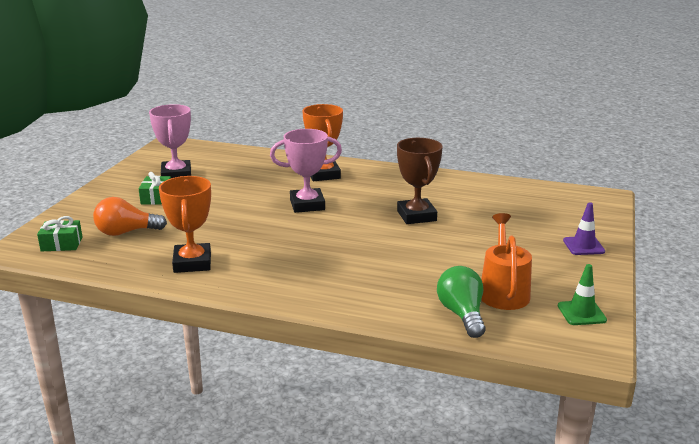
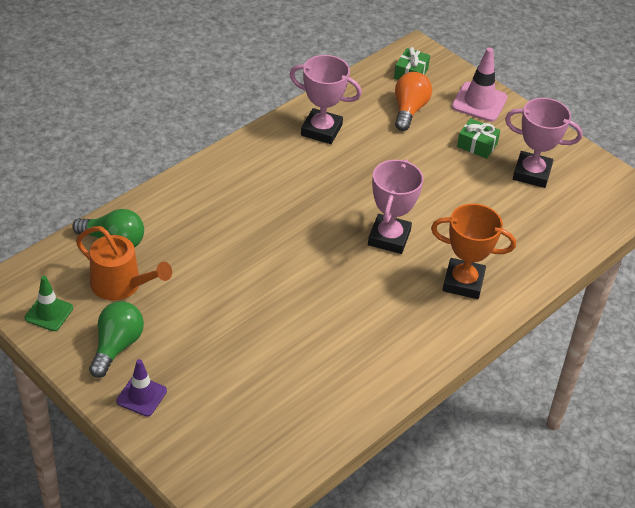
camera: 115 degrees right, 20 degrees up
orange trophy [159,176,211,273] -> pink trophy [290,55,362,144]
brown trophy [397,138,443,224] -> none
none -> green light bulb [89,301,144,378]
none -> pink traffic cone [452,47,508,122]

